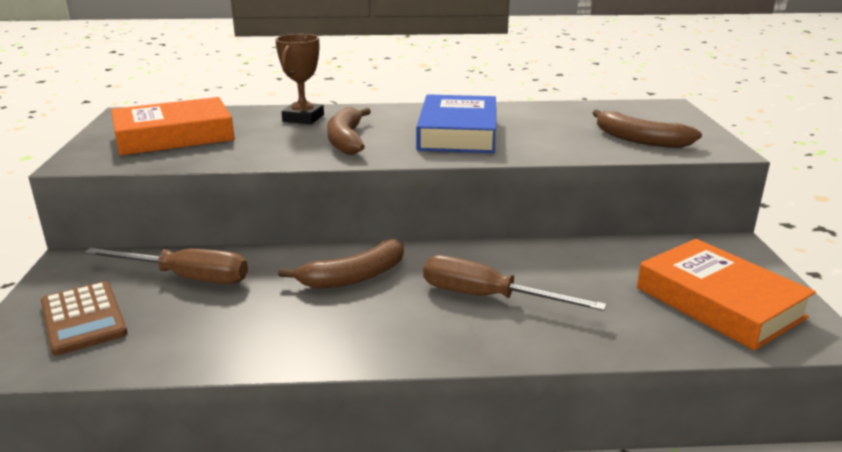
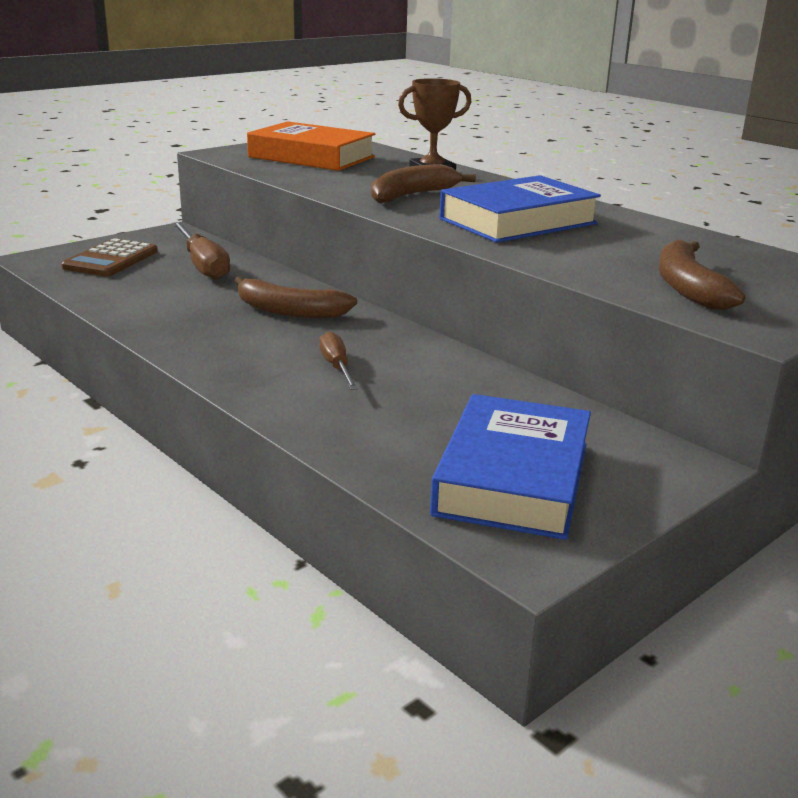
camera: 50 degrees right, 0 degrees up
brown screwdriver [423,255,607,311] -> brown screwdriver [320,331,358,390], size x0.59
orange book [637,239,816,351] -> blue book [430,394,591,540]

